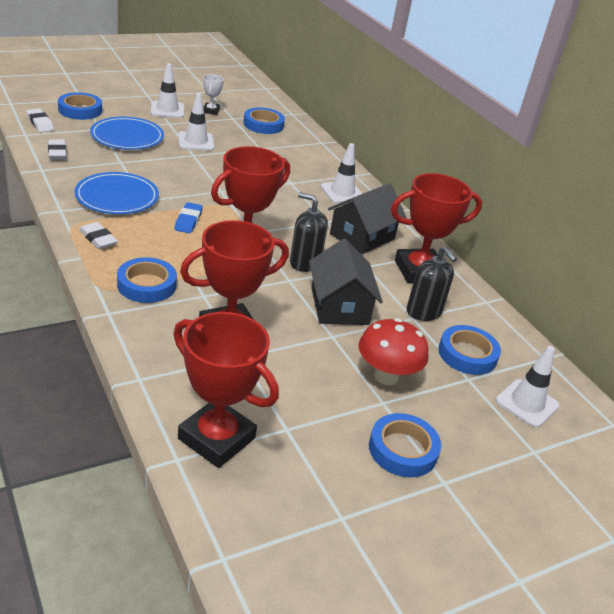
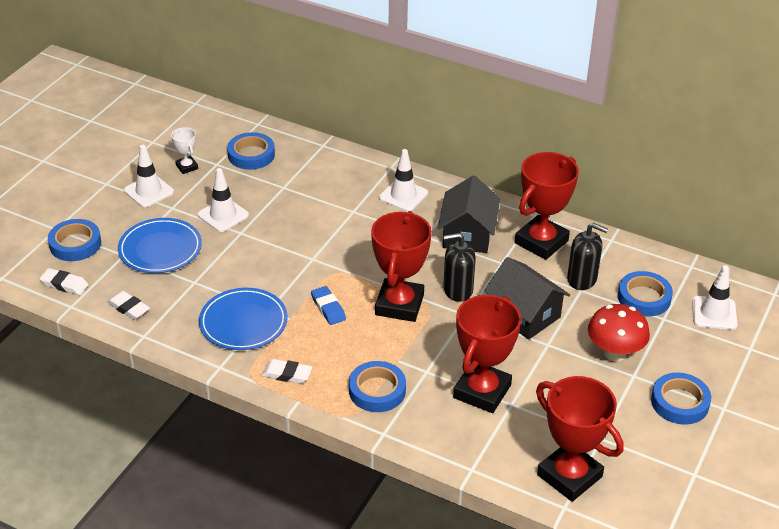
camera: 30 degrees left, 5 degrees up
red trophy [173,312,279,468] -> red trophy turned 45 degrees clockwise [536,376,624,502]

